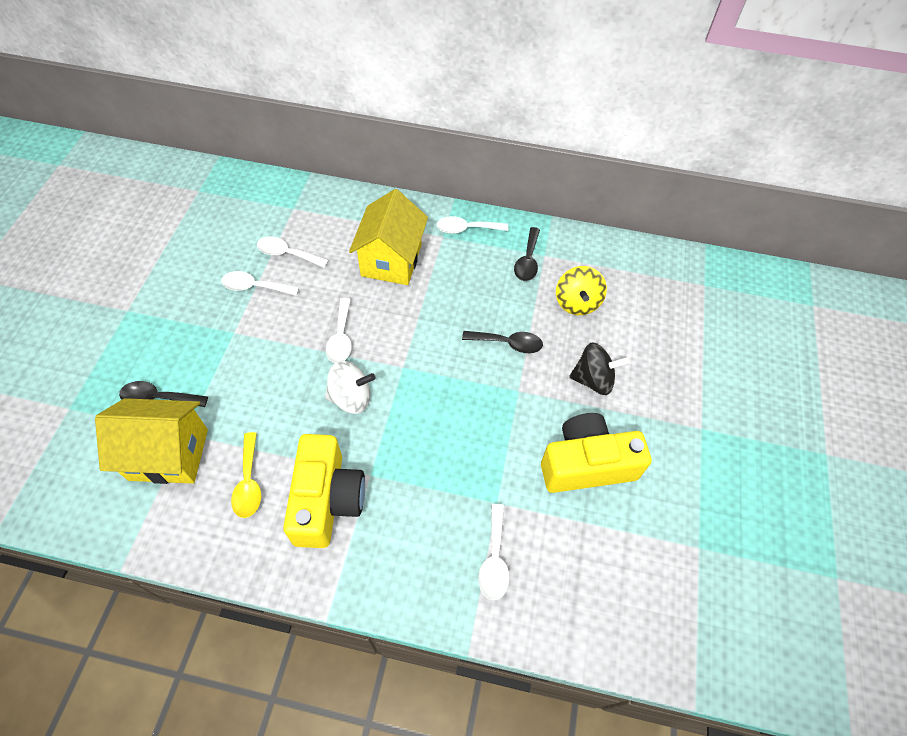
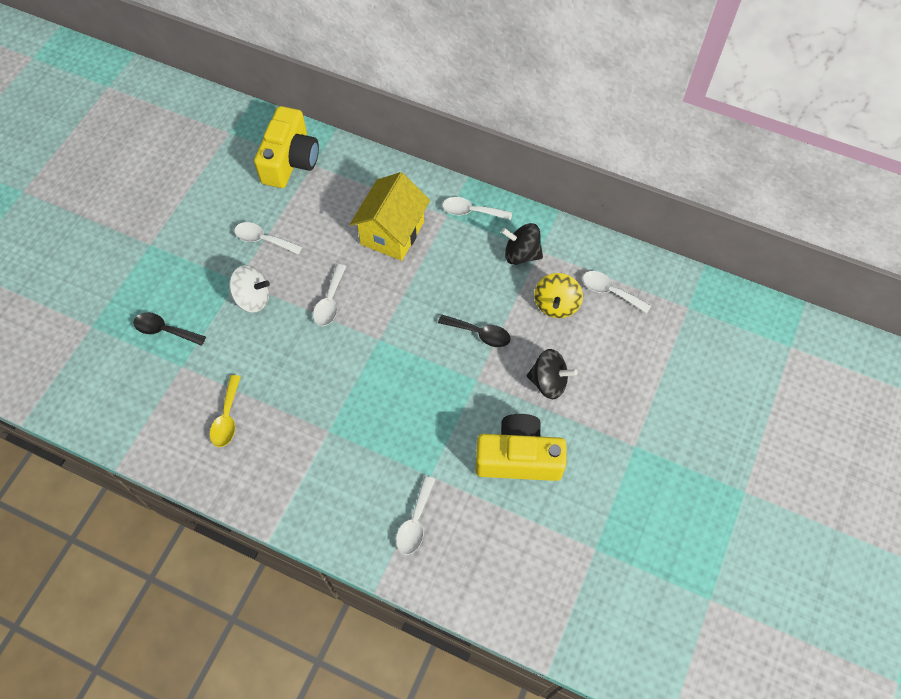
camera: 15 degrees right, 5 degrees up
yellow house [95,398,208,484] -> none
white spoon [257,236,329,268] -> white spoon moved to [583,271,651,313]
yellow camera [283,434,365,548] -> yellow camera moved to [254,106,319,188]
white spinning top [325,360,375,414] -> white spinning top moved to [229,265,270,313]
black spoon [514,227,540,281] -> black spinning top [501,223,543,265]

